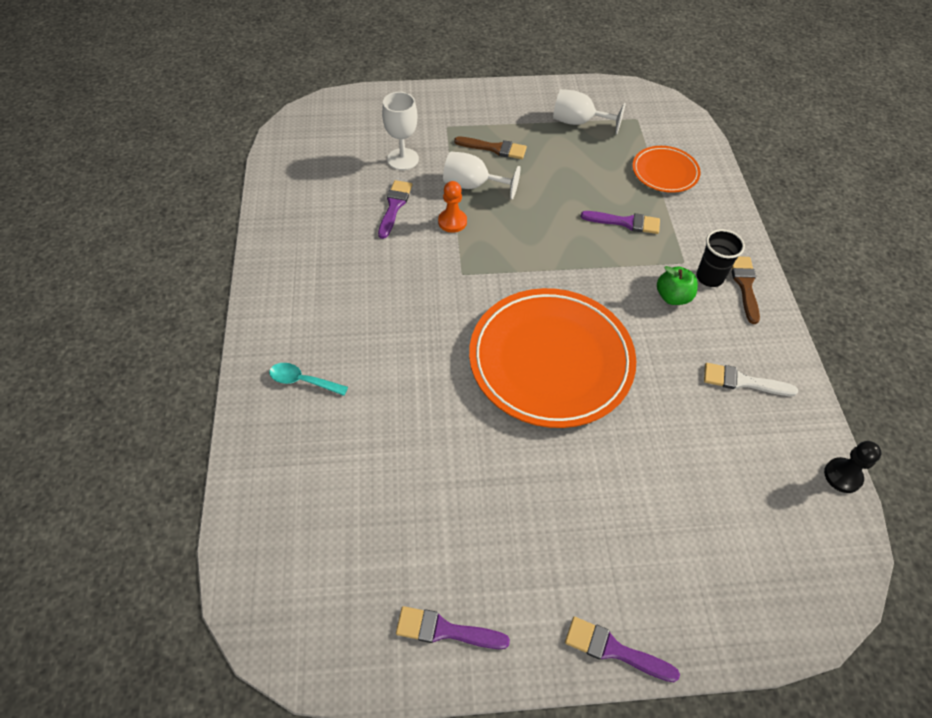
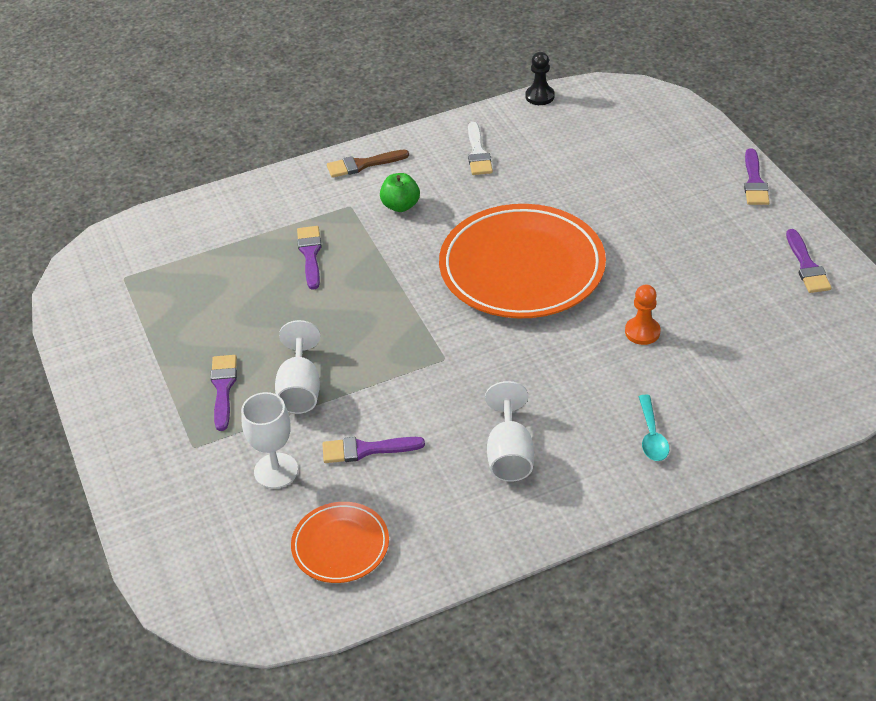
camera: 105 degrees left, 10 degrees down
orange pawn [438,181,467,233] -> orange pawn moved to [625,285,661,345]
brown brush [454,137,527,159] -> purple brush [210,355,237,431]
white goblet [553,89,626,134] -> white goblet moved to [485,381,534,482]
orange plate [632,146,701,193] -> orange plate moved to [291,502,389,583]
black cup [696,229,745,287] -> none

